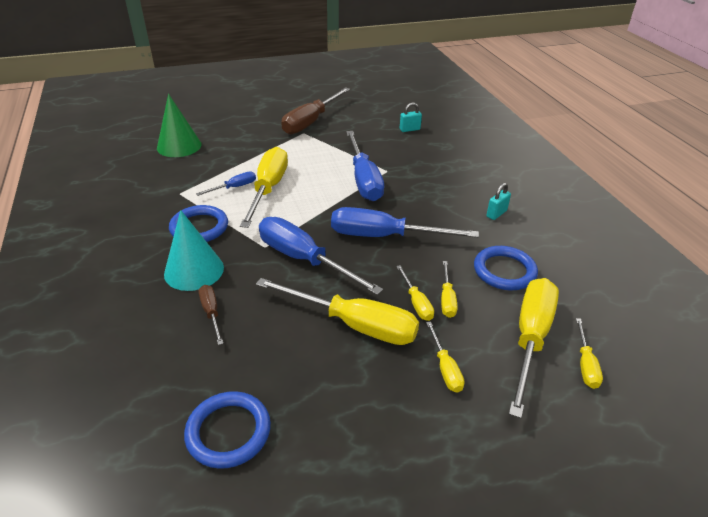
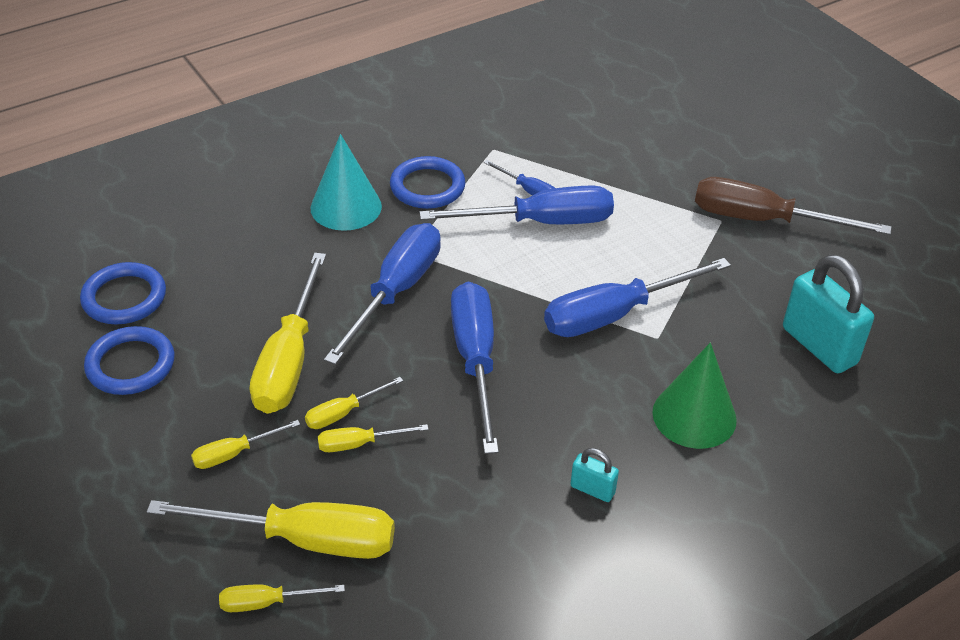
camera: 75 degrees right, 5 degrees up
green cone [157,94,202,157] -> green cone moved to [652,342,737,449]
brown screwdriver [199,285,223,345] -> none
yellow screwdriver [240,147,288,228] -> blue screwdriver [419,186,614,224]
turquoise padlock [400,103,422,132] -> turquoise padlock [783,254,874,373], size x2.08
blue ring [474,246,538,290] -> blue ring moved to [84,326,175,395]

